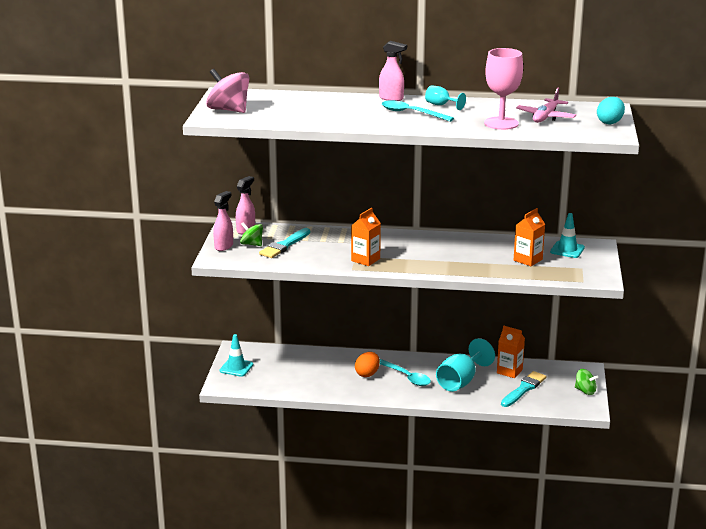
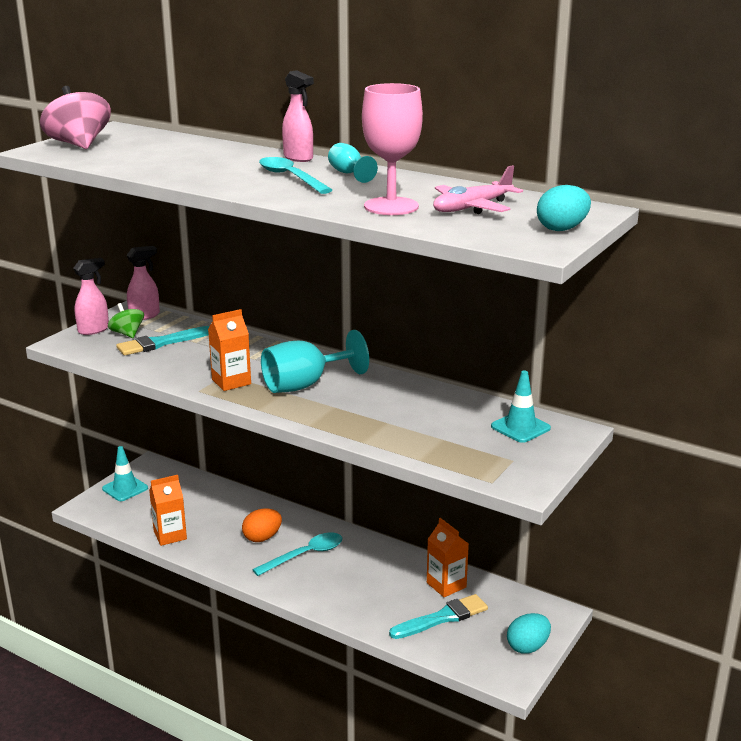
camera: 25 degrees right, 0 degrees up
turquoise spoon [380,359,431,386] -> turquoise spoon turned 105 degrees counterclockwise [252,532,342,576]
turquoise goblet [436,338,495,392] -> turquoise goblet moved to [261,330,369,393]
orange carton [514,208,545,266] -> orange carton moved to [149,475,187,546]
green spinning top [575,369,598,395] -> turquoise egg [507,613,551,654]

